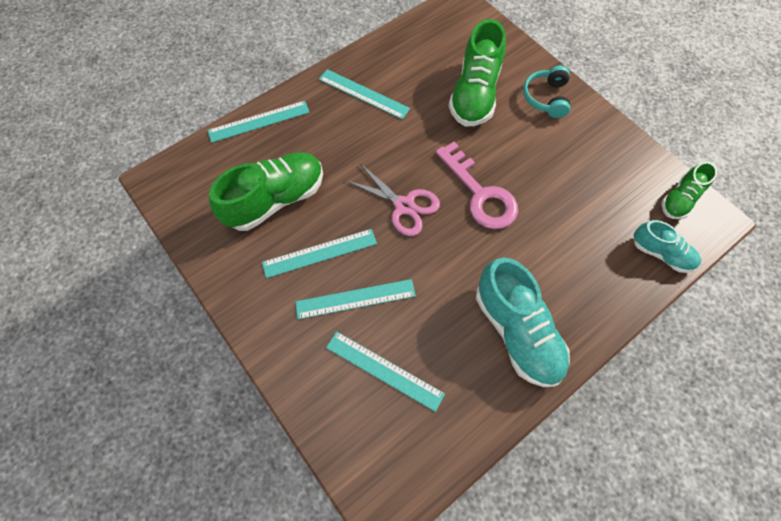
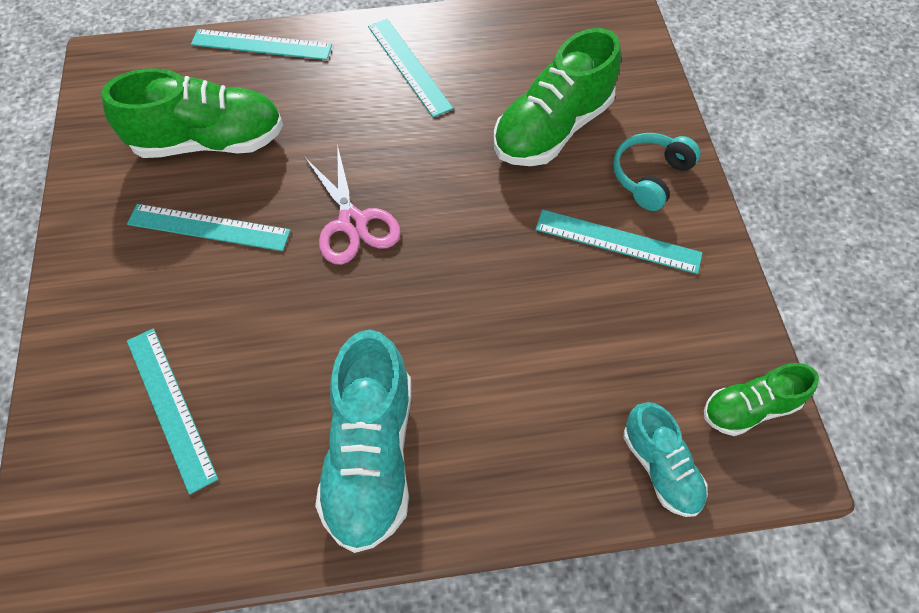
camera: 30 degrees right, 5 degrees down
turquoise ruler [295,279,416,319] -> turquoise ruler moved to [535,210,703,274]
pink key [436,142,518,229] -> none

